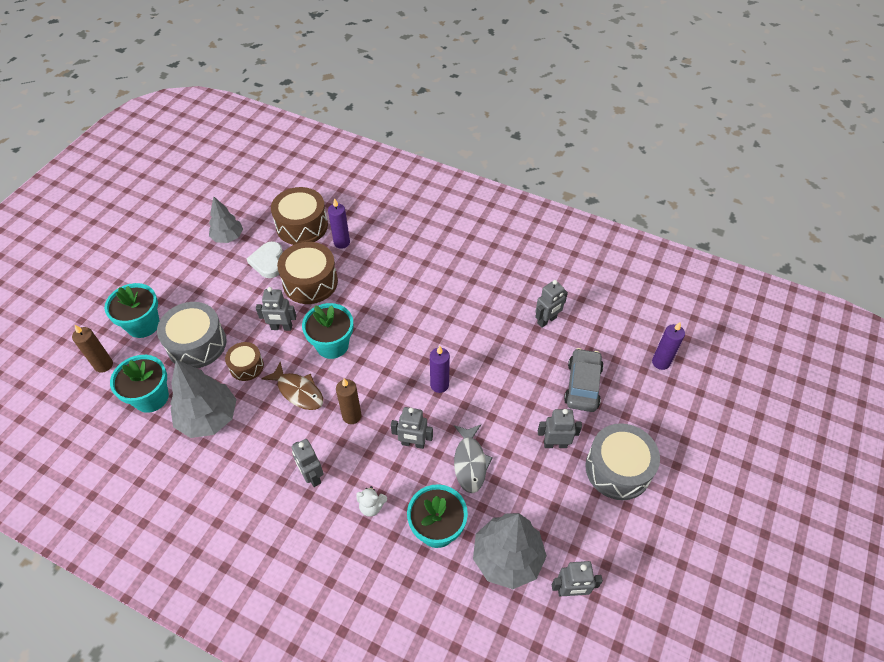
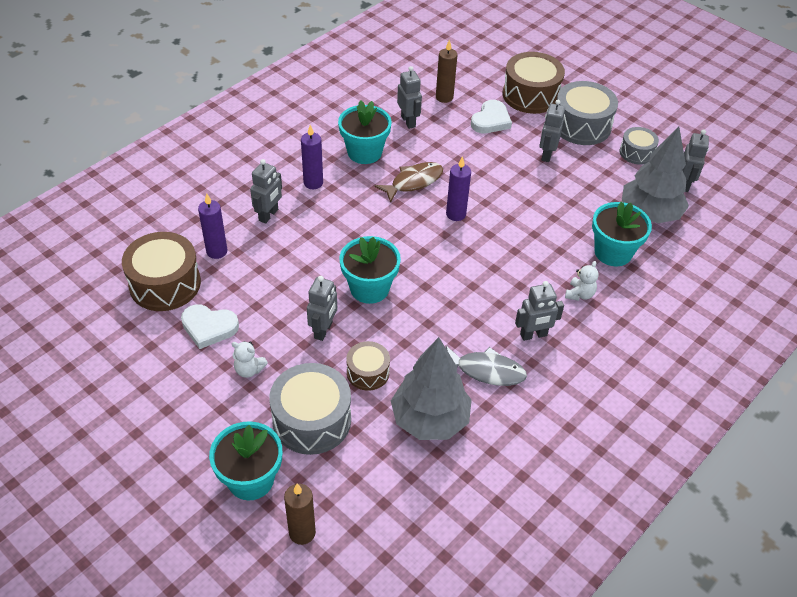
camera: 75 degrees left, 5 degrees down
turquoise flower pot [110,355,169,413] -> turquoise flower pot moved to [338,100,391,164]
grey tree [209,196,243,243] -> none
brown fish [261,362,323,410] -> brown fish moved to [375,162,443,203]
brown drum [277,242,338,304] -> brown drum moved to [503,52,565,114]
brown candle [336,378,362,424] -> brown candle moved to [436,39,457,103]
grey robot [391,407,433,449] -> grey robot moved to [250,159,282,224]
grey fish [454,425,493,493] -> grey fish moved to [446,346,527,386]
grey car [564,348,604,412] -> white heart [471,100,512,133]
purple candle [652,322,685,370] -> purple candle moved to [301,125,323,189]
none -> white teddy bear [232,341,268,378]
none -> grey drum [620,127,659,165]

